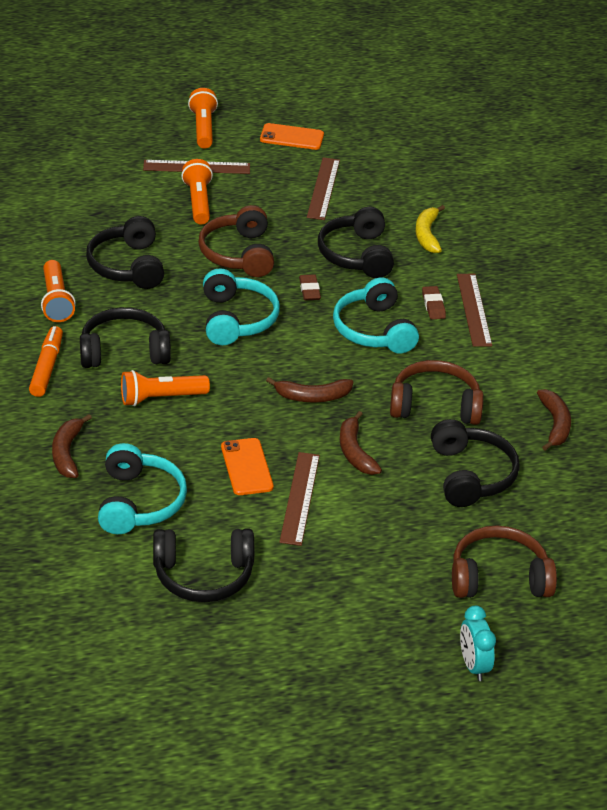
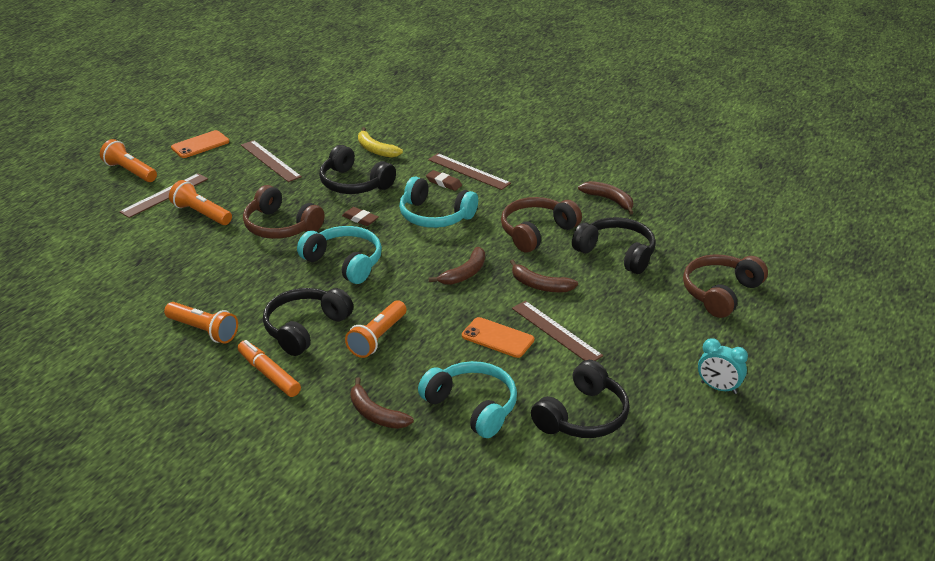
camera: 45 degrees left, 5 degrees down
black headphones [86,216,164,289] -> none
turquoise clock [460,605,496,681] -> turquoise clock moved to [698,338,748,394]

